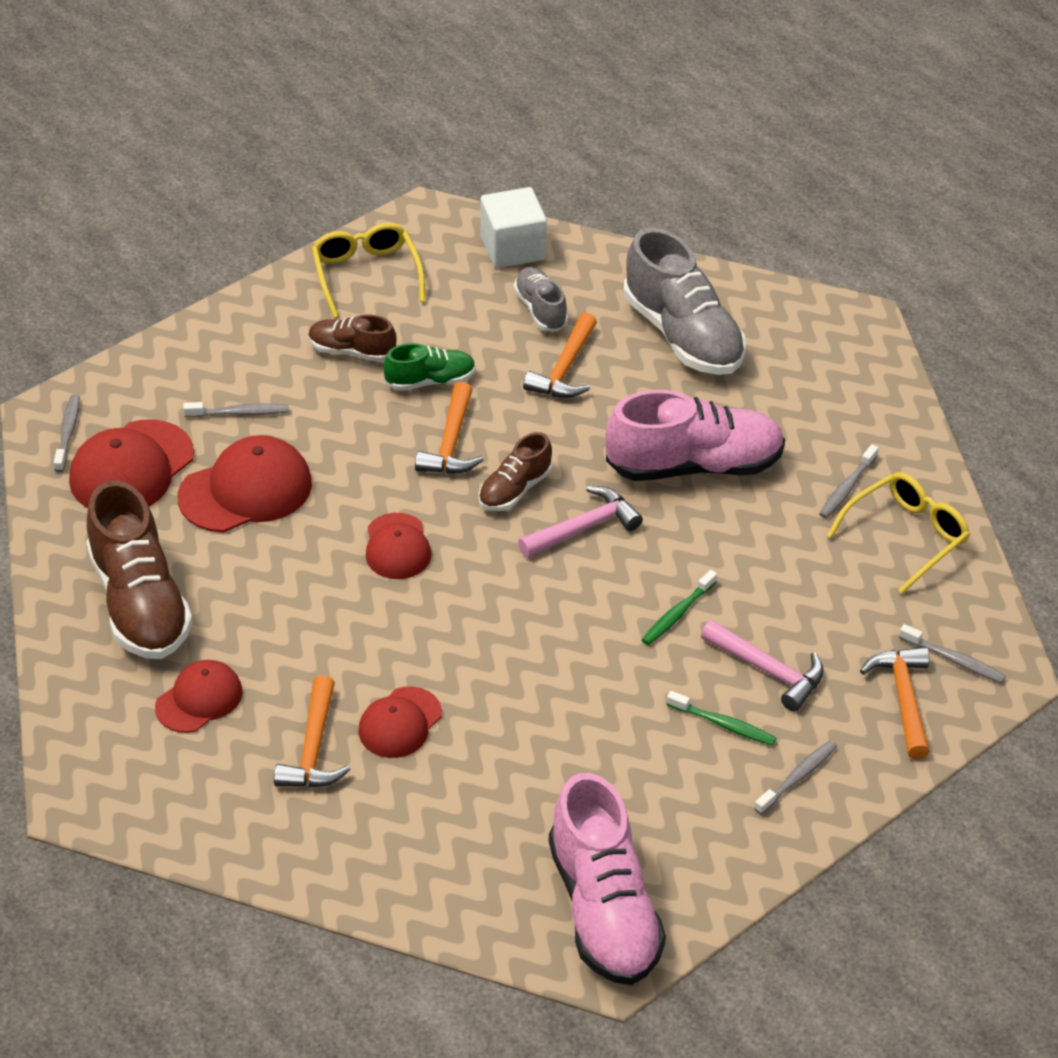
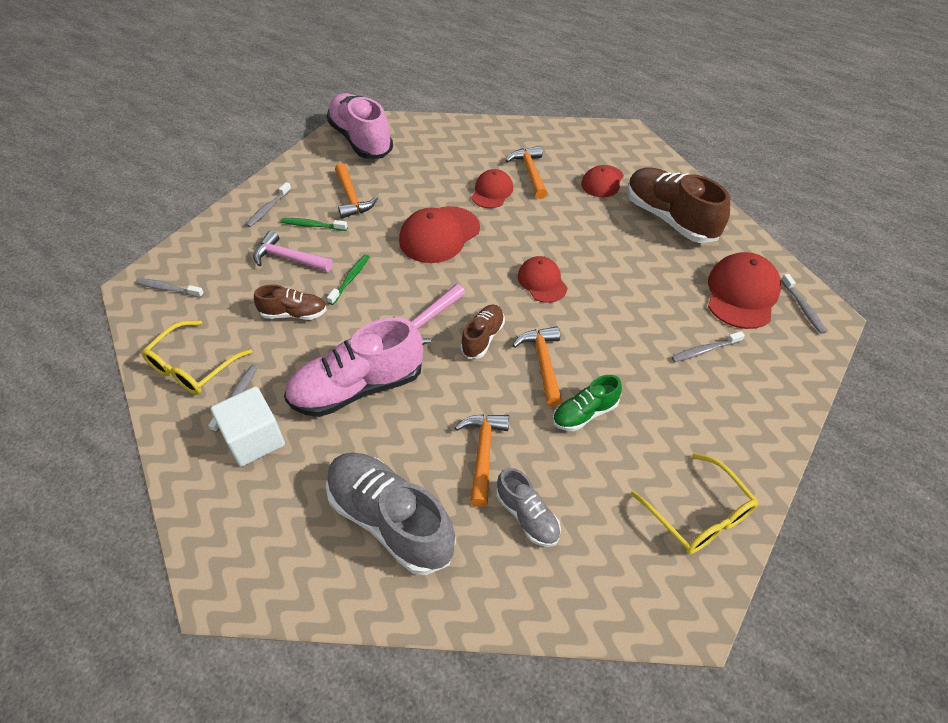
camera: 165 degrees right, 5 degrees up
red cap [178,435,312,532] -> red cap moved to [399,206,480,263]
brown shoe [309,314,397,362] -> brown shoe moved to [254,284,327,320]
white cube [480,187,547,268] -> white cube moved to [211,386,285,467]
orange hammer [860,647,930,759] -> orange hammer moved to [335,163,378,218]

